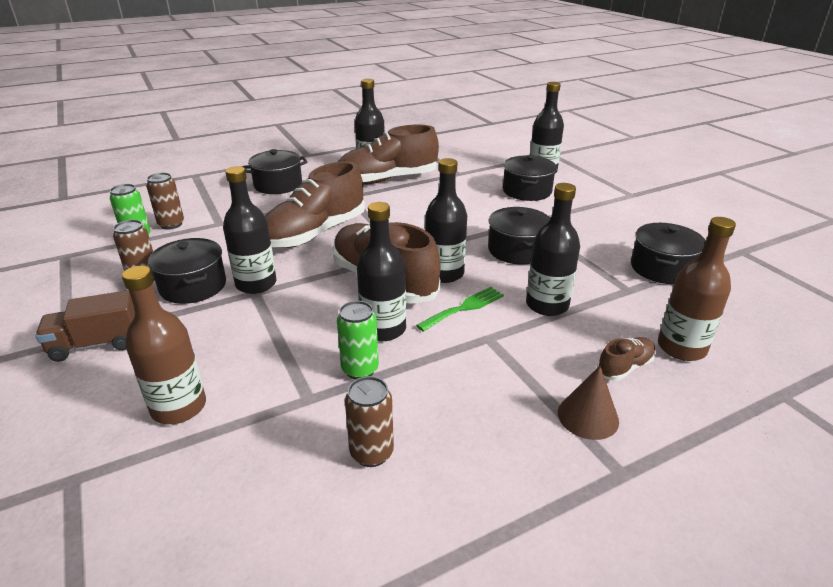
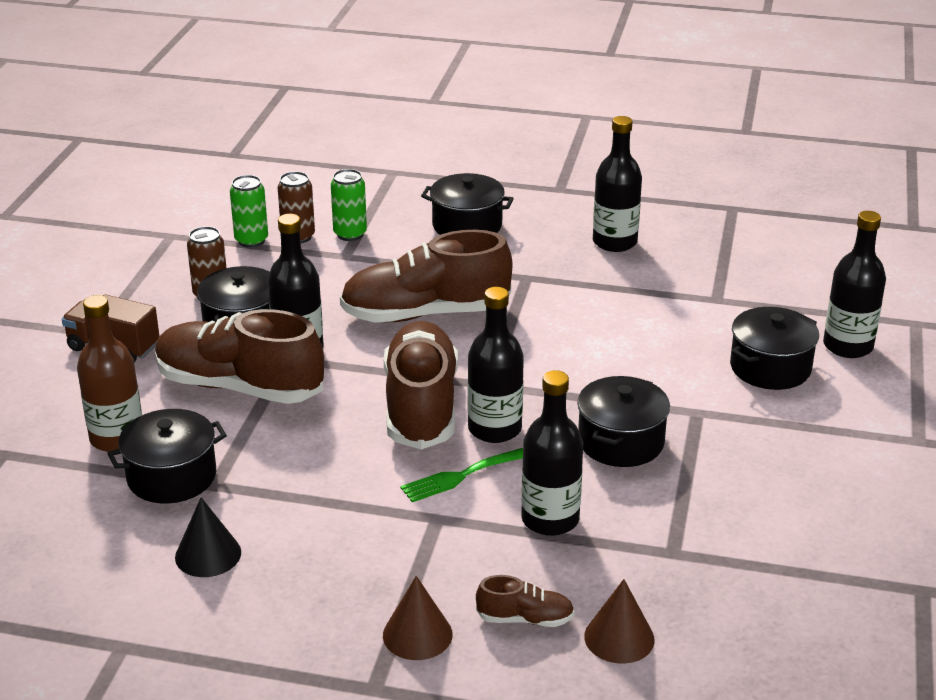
camera: 40 degrees right, 0 degrees up
green can [337,301,379,380] -> green can moved to [331,169,367,241]
brown shoe [338,125,439,185] -> brown shoe moved to [155,309,324,404]
brown can [345,376,394,467] -> black cone [175,497,241,577]
black bottle [357,202,406,341] -> none
green fork [416,287,504,332] -> green fork turned 150 degrees clockwise [400,448,523,502]
black pot [631,223,706,284] -> black pot moved to [108,409,227,504]
brown bottle [658,217,736,361] -> brown cone [584,579,655,664]

